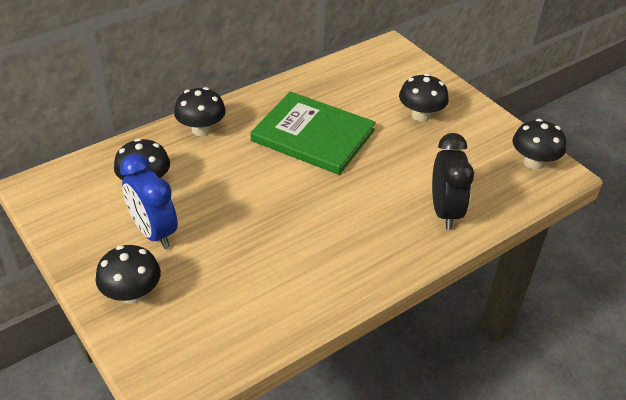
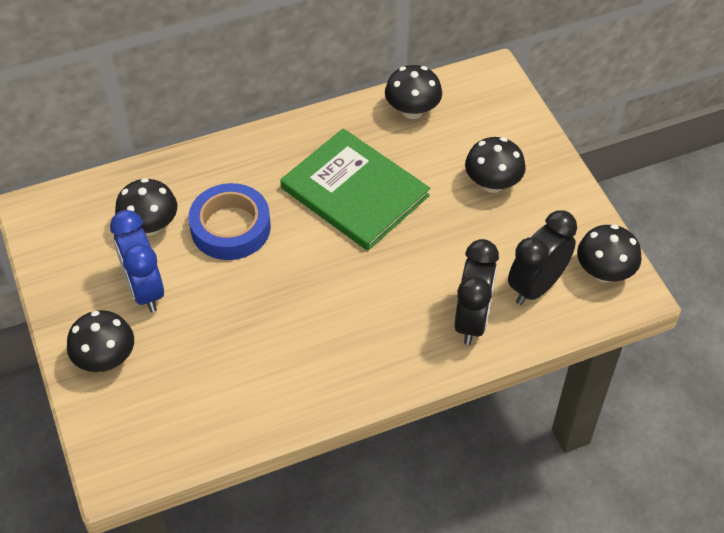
camera: 15 degrees right, 10 degrees up
black mushroom [174,87,226,136] -> black mushroom moved to [385,65,442,119]
none -> blue tape [188,183,271,260]
none -> black clock [508,210,577,305]

